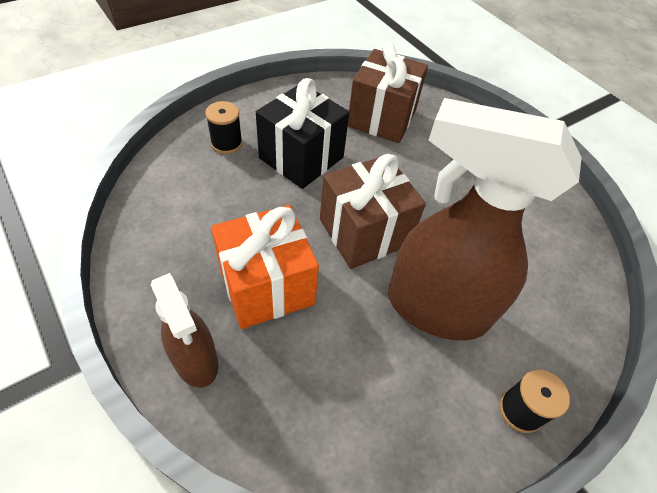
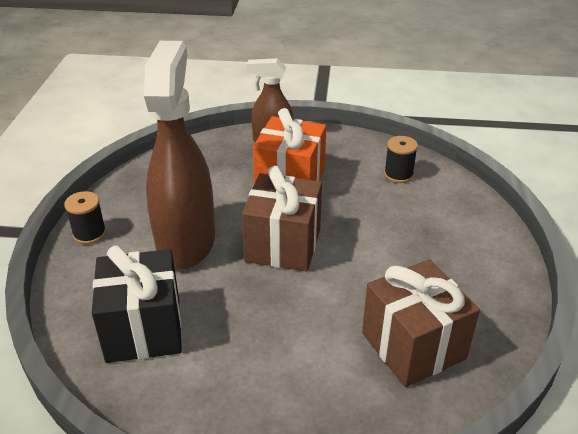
camera: 135 degrees right, 15 degrees down
black spool [205,101,243,154] -> black spool moved to [384,136,418,183]
black gift [256,78,349,189] -> black gift moved to [92,245,182,363]
brown spray bottle [388,98,582,341] -> brown spray bottle turned 60 degrees counterclockwise [144,41,215,270]

